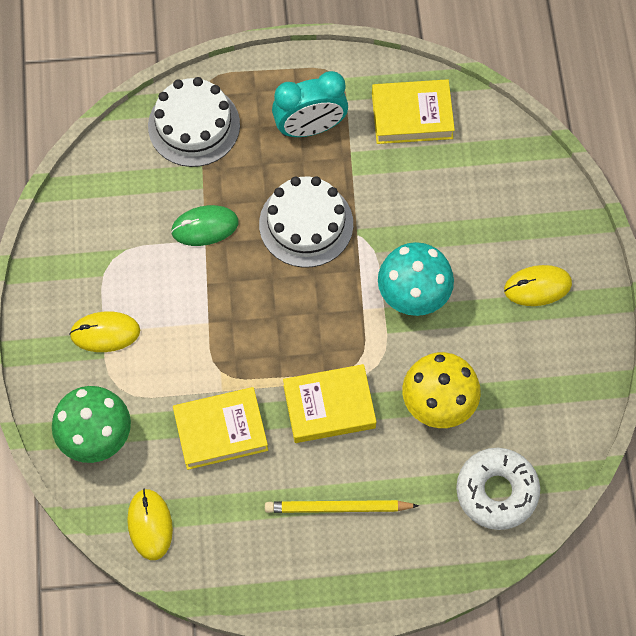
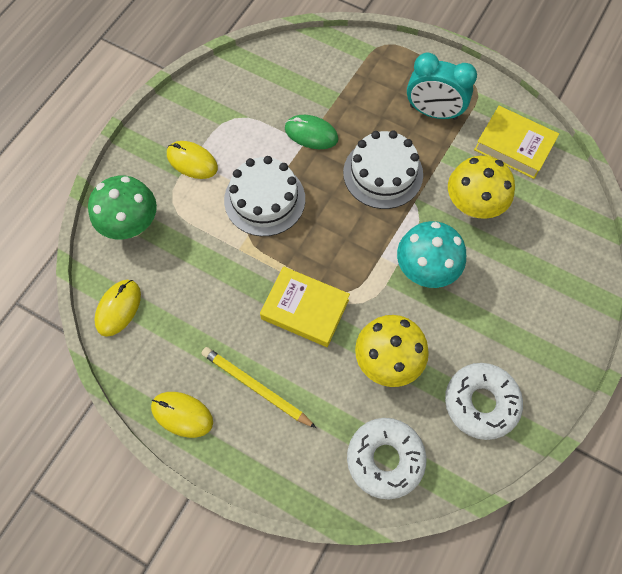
camera: 35 degrees right, 0 degrees up
white cake [148,77,240,167] -> white cake moved to [224,156,305,236]
yellow book [173,387,268,470] -> none
yellow mouse [504,265,572,306] -> yellow mouse moved to [151,392,213,438]
none -> white donut [445,363,523,440]
none -> yellow mushroom [448,156,515,219]

